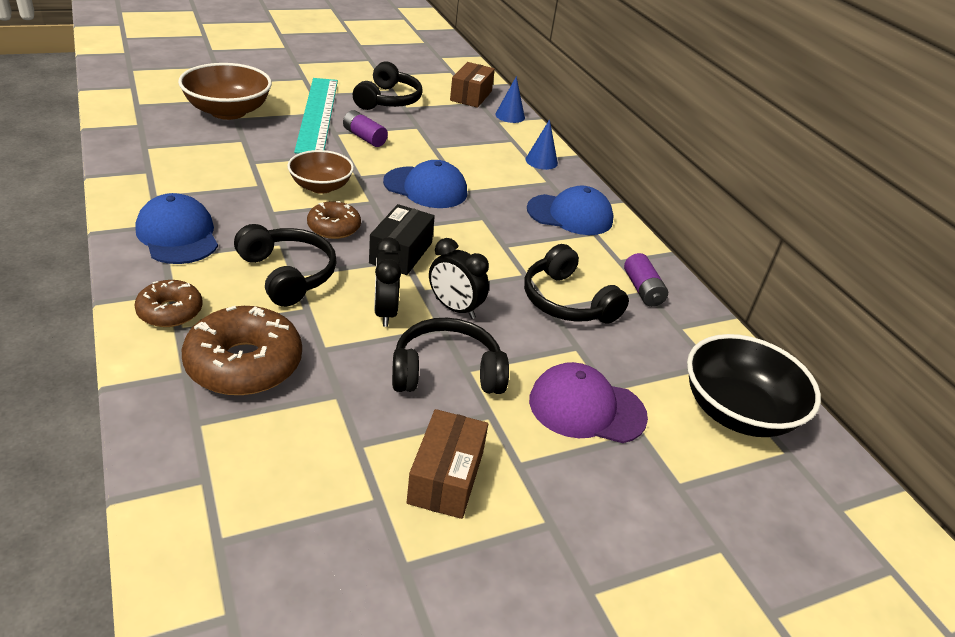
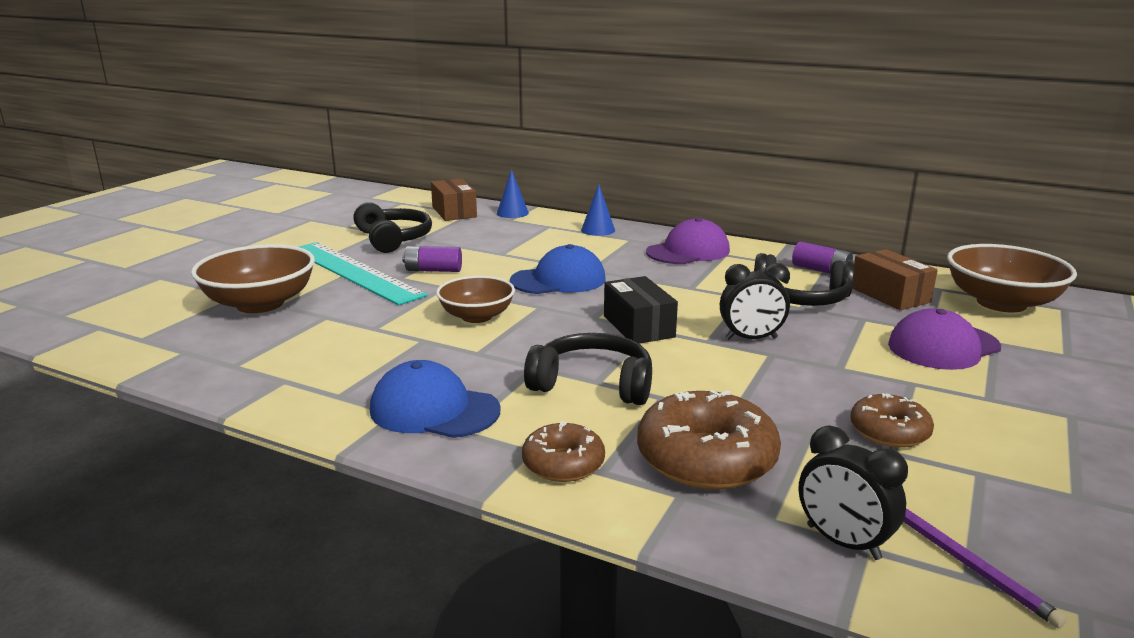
camera: 35 degrees left, 15 degrees down
brown donut [307,201,361,239] -> brown donut moved to [850,393,934,448]
black clock [374,237,401,327] -> black clock moved to [799,425,908,560]
black headphones [392,318,509,394] -> none
brown box [407,409,488,519] -> brown box moved to [852,249,938,310]
blue cap [527,186,614,235] -> purple cap [646,218,730,264]
black bowl [687,334,821,437] -> brown bowl [947,244,1077,312]
none -> purple pencil [903,508,1067,628]

